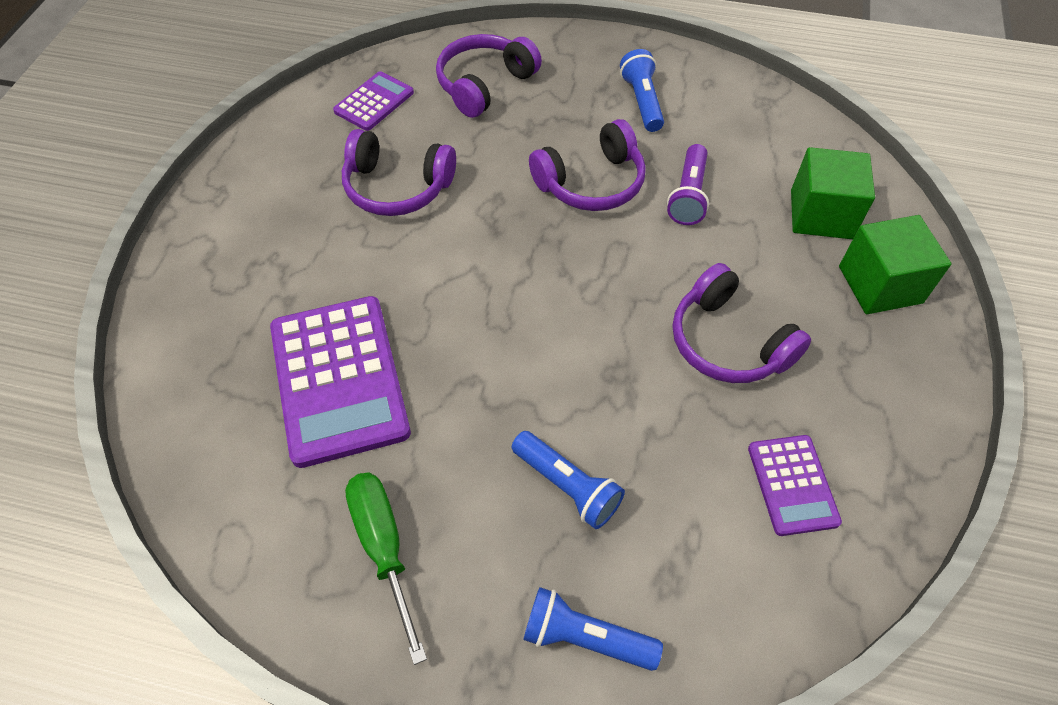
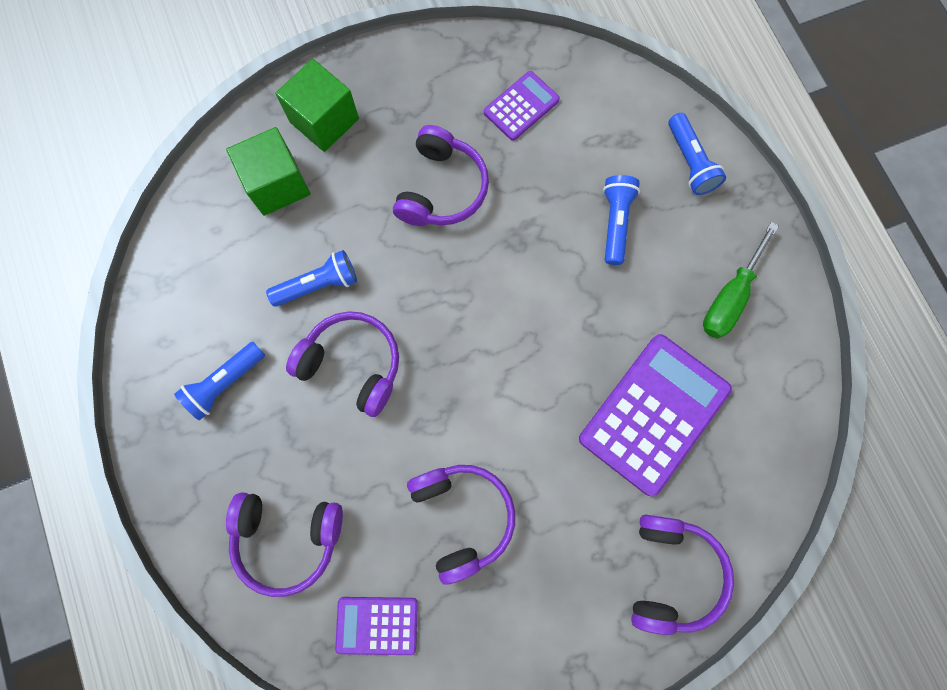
camera: 125 degrees left, 20 degrees up
purple flashlight [667,144,709,225] -> blue flashlight [266,250,357,307]
none -> purple headphones [631,515,734,635]

